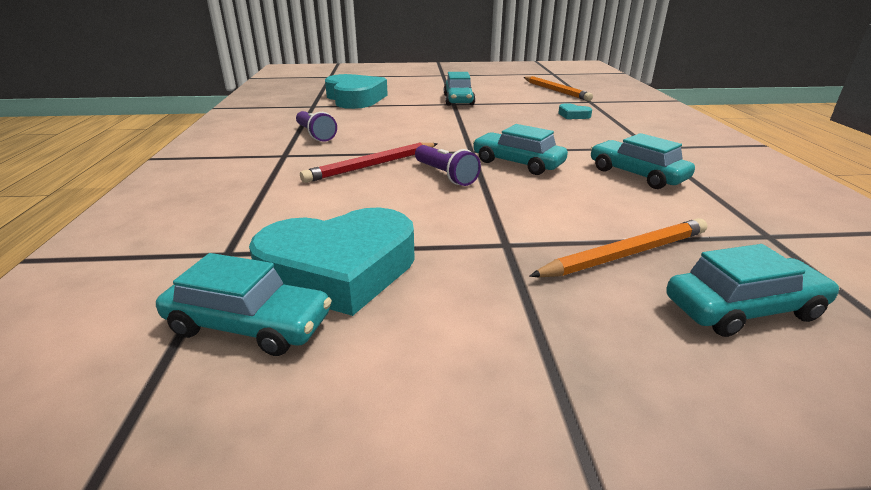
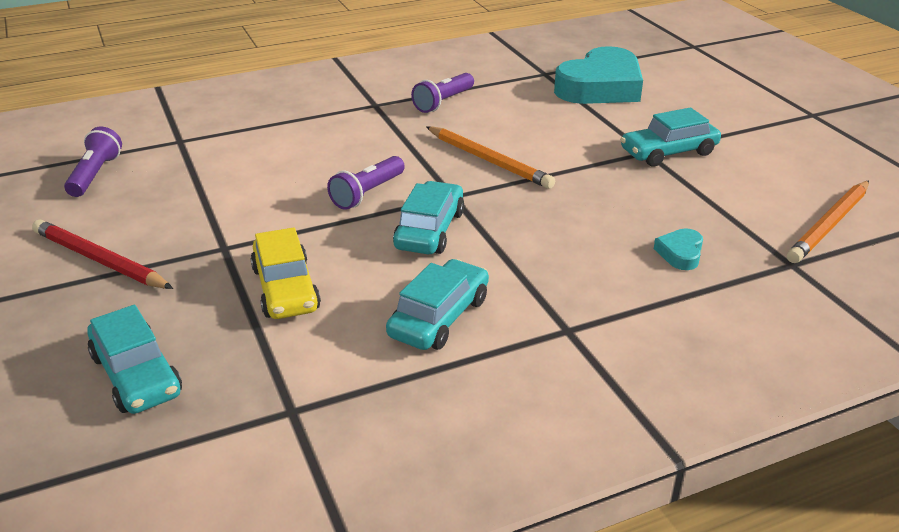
camera: 70 degrees right, 5 degrees up
turquoise car [156,253,332,356] -> purple flashlight [64,126,122,197]
turquoise heart [249,207,415,316] -> none
red pencil [300,142,438,183] -> red pencil moved to [32,219,173,289]
orange pencil [529,218,707,277] -> orange pencil moved to [426,126,555,189]
none -> yellow car [250,227,321,319]

